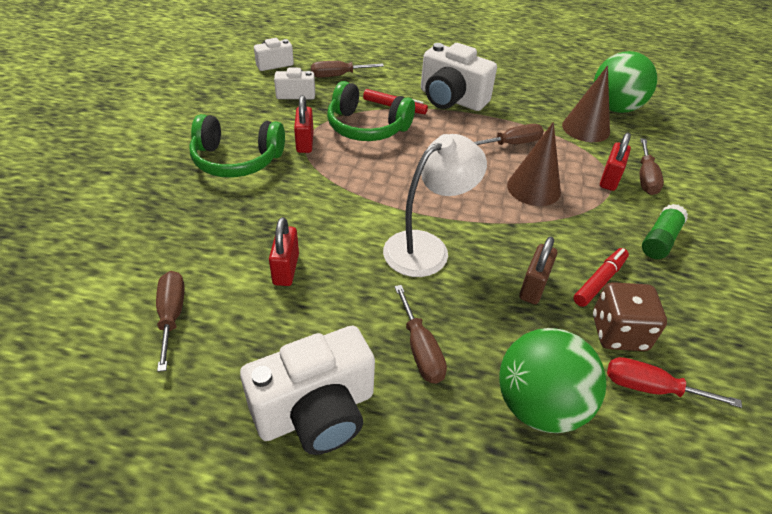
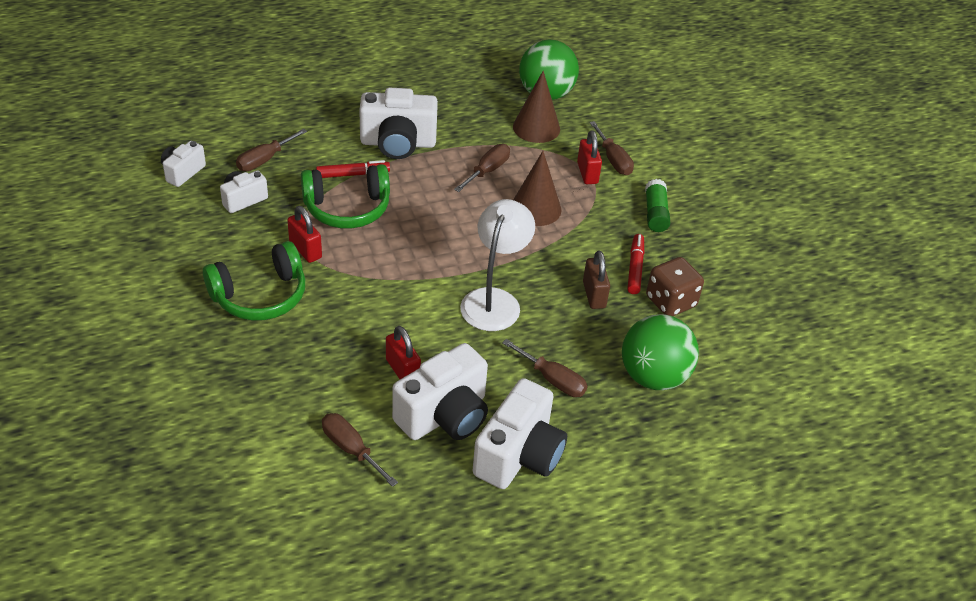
camera: 35 degrees left, 0 degrees up
red screwdriver [607,357,742,408] -> none
none -> white camera [392,343,488,440]

